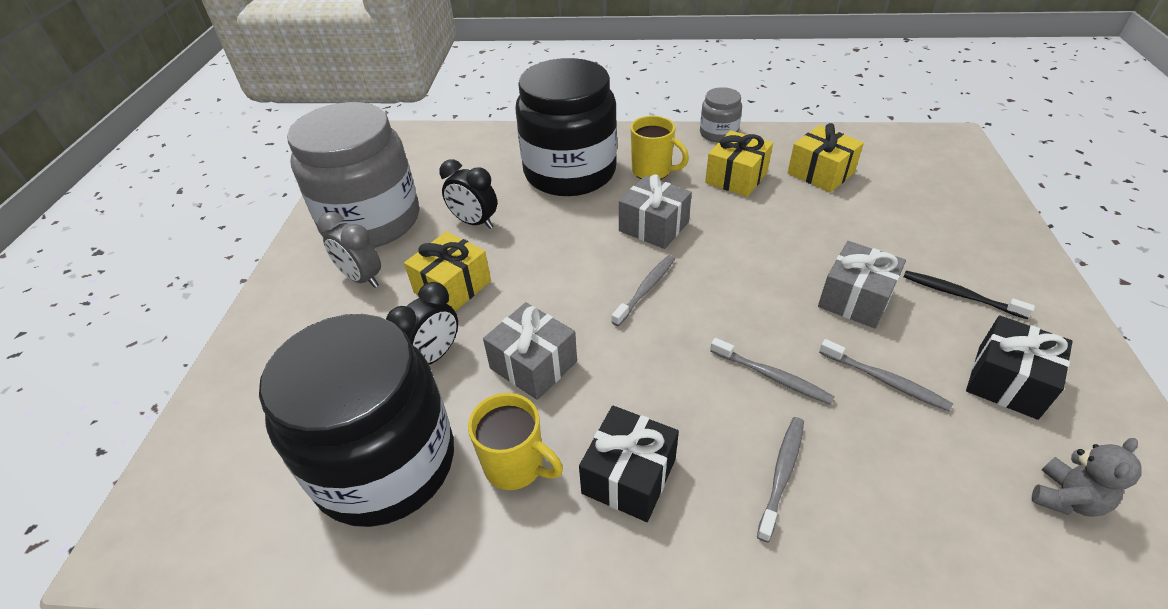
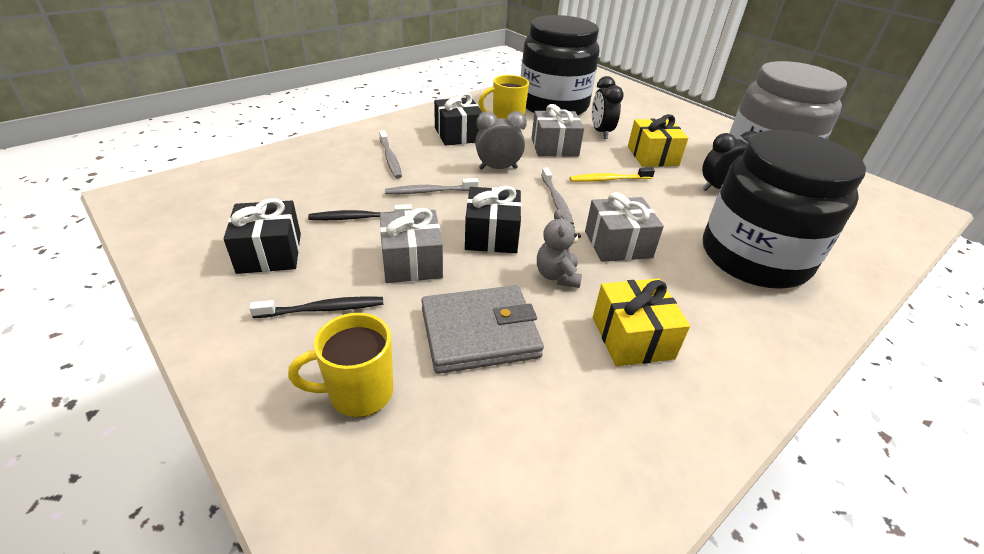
camera: 130 degrees right, 5 degrees down
grey clock [318,212,381,288] -> grey clock moved to [475,111,527,170]
yellow mug [630,116,689,180] -> yellow mug moved to [288,313,393,417]
grey jar [700,87,742,142] -> none
yellow gift [787,123,864,192] -> none
grey toothbrush [819,339,953,411] -> black toothbrush [308,204,412,220]
grey teddy bear [1032,438,1142,517] -> grey teddy bear moved to [537,209,582,288]
none -> grey wallet [421,285,544,374]
none -> black gift [465,186,521,253]
none -> yellow toothbrush [569,168,655,182]

